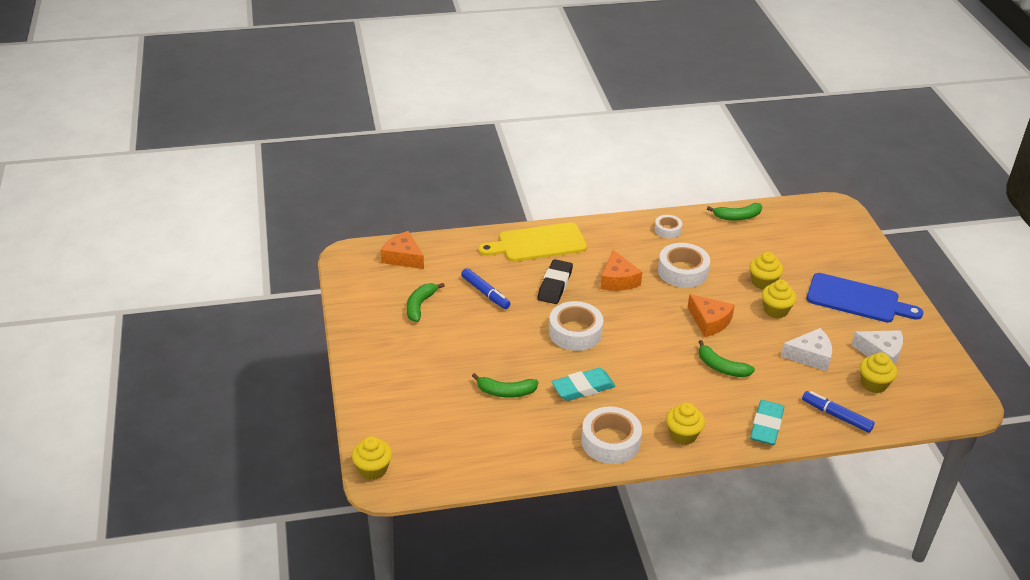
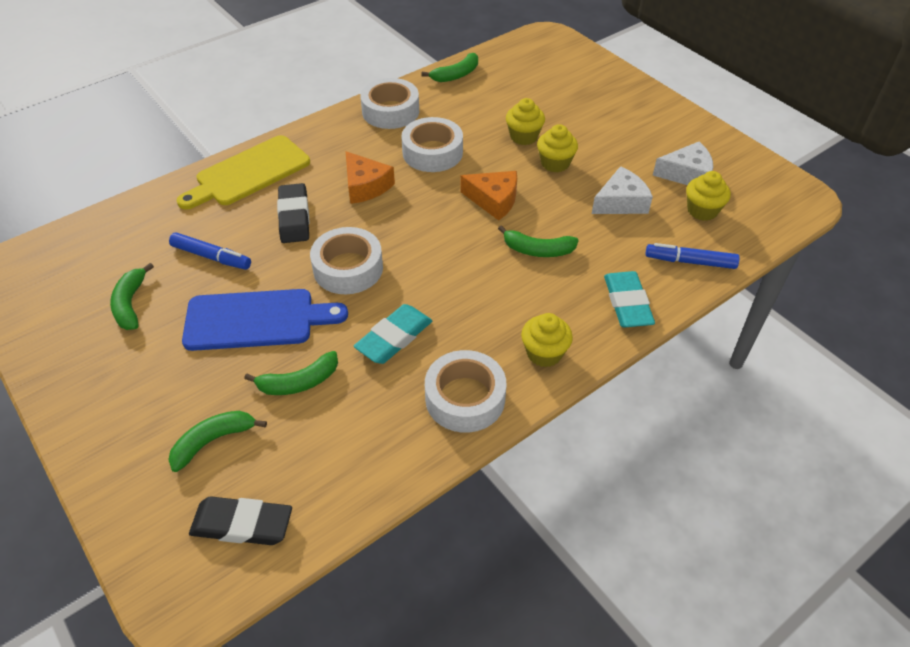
camera: 25 degrees left, 10 degrees up
yellow cupcake [352,436,392,480] -> none
orange cheese [381,231,424,269] -> none
white tape [654,215,682,238] -> white tape [360,78,419,129], size x1.78
blue cutting board [807,273,923,322] -> blue cutting board moved to [182,289,348,351]
none -> green banana [168,411,267,472]
none -> black eraser [189,496,292,545]

